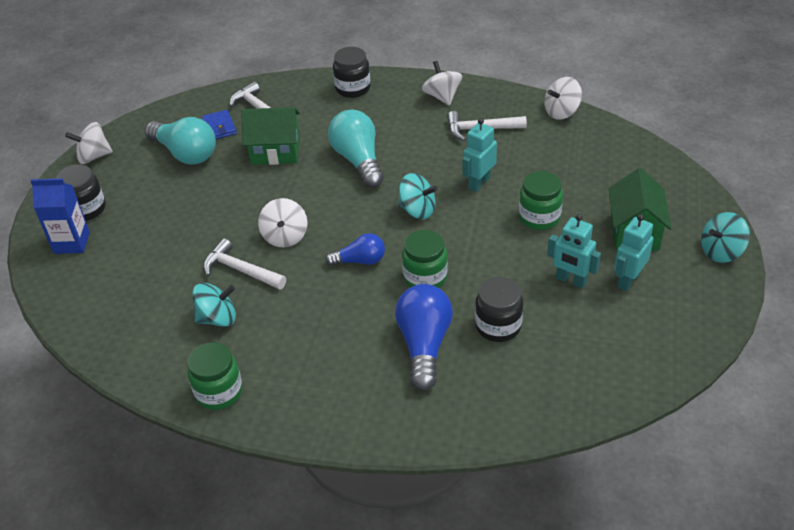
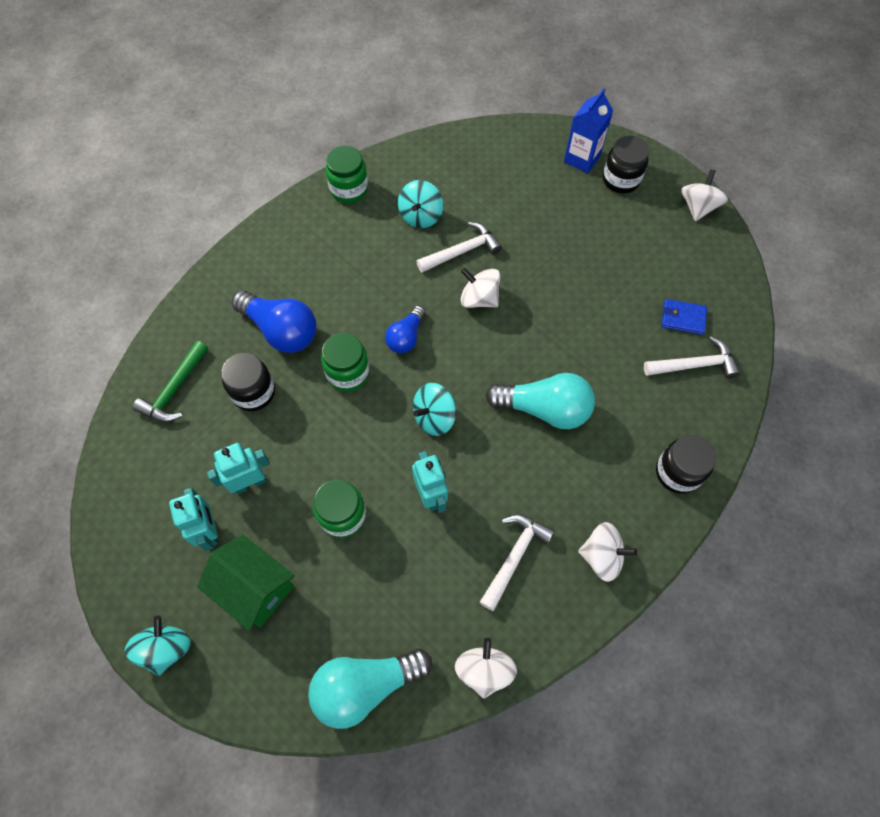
camera: 120 degrees right, 20 degrees up
turquoise light bulb [145,117,216,165] -> turquoise light bulb moved to [308,649,432,729]
green house [241,107,300,165] -> none
none -> green hammer [133,341,208,422]

